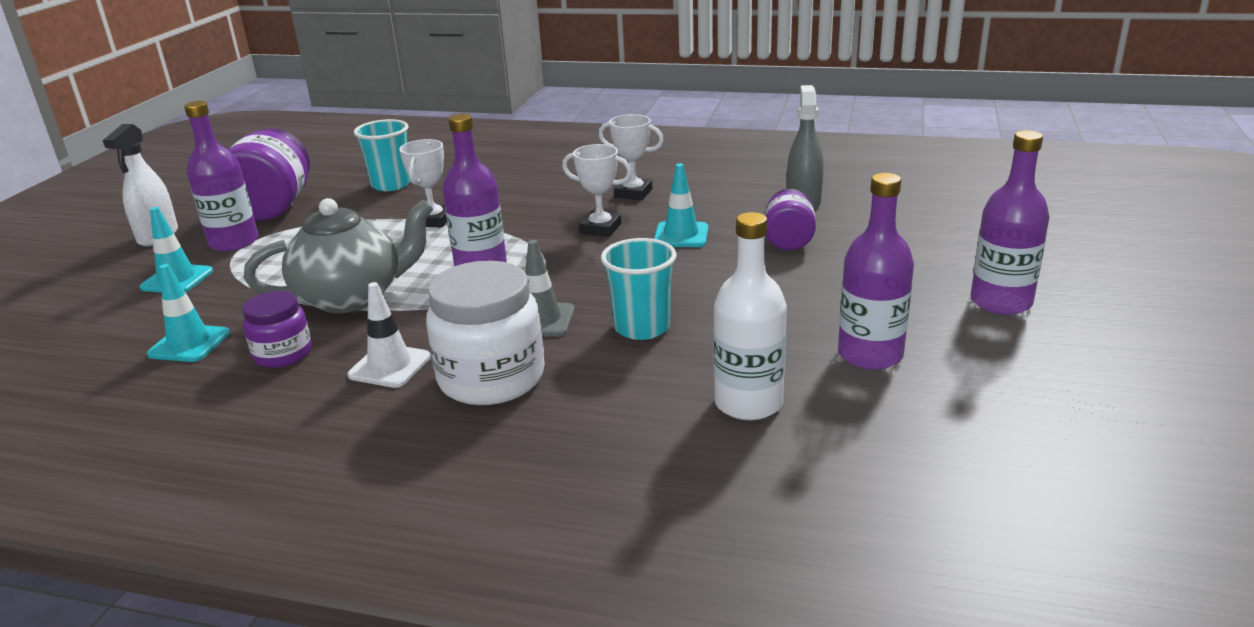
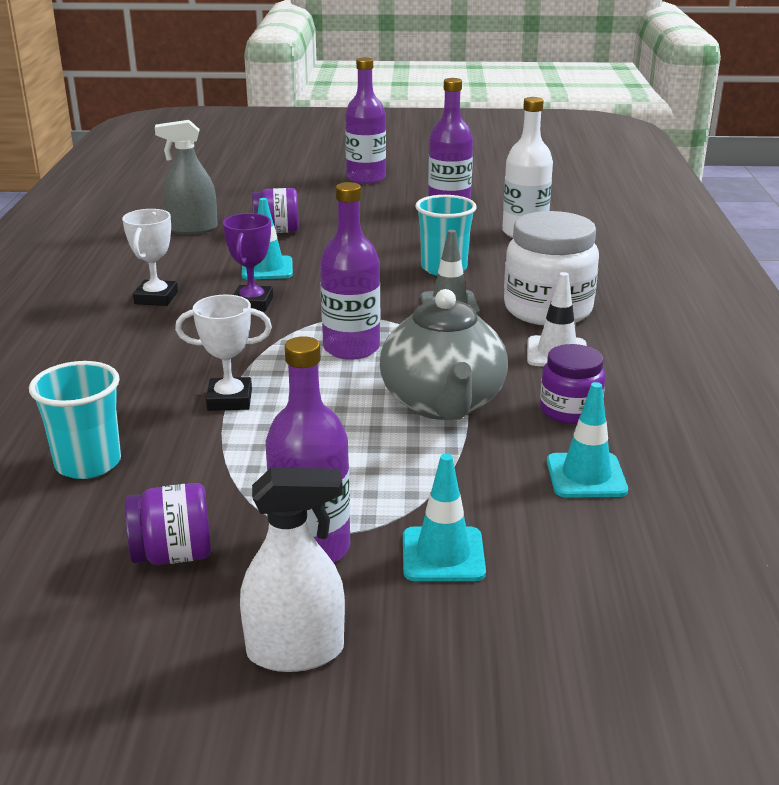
camera: 105 degrees left, 0 degrees up
purple jar [228,128,310,221] -> purple jar [125,483,211,565], size x0.57
grey teapot [244,198,433,313] -> grey teapot turned 150 degrees counterclockwise [380,289,508,420]
white trophy [562,144,632,237] -> purple trophy [223,213,273,312]

